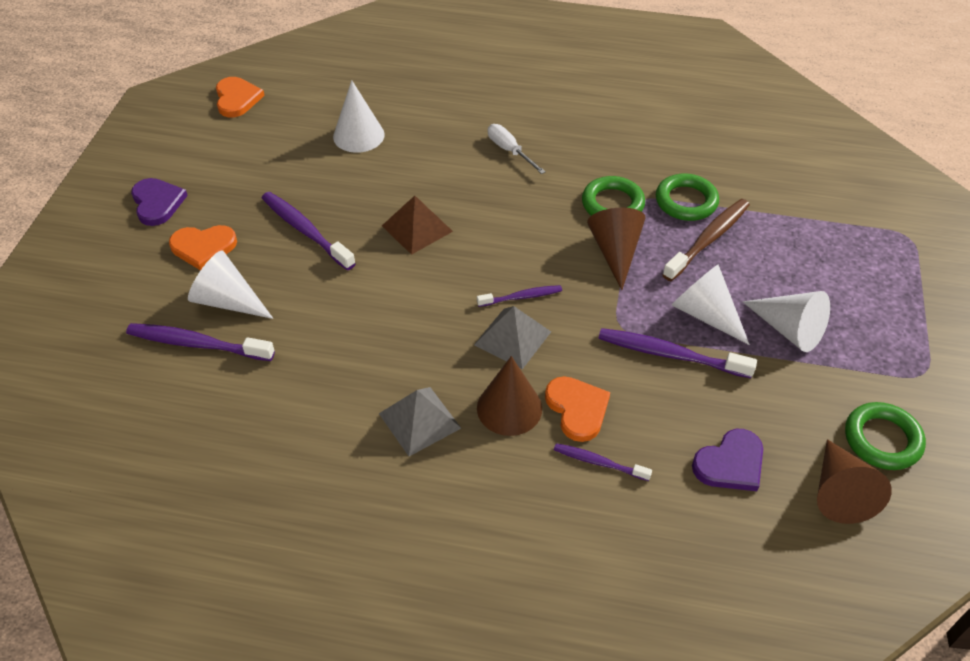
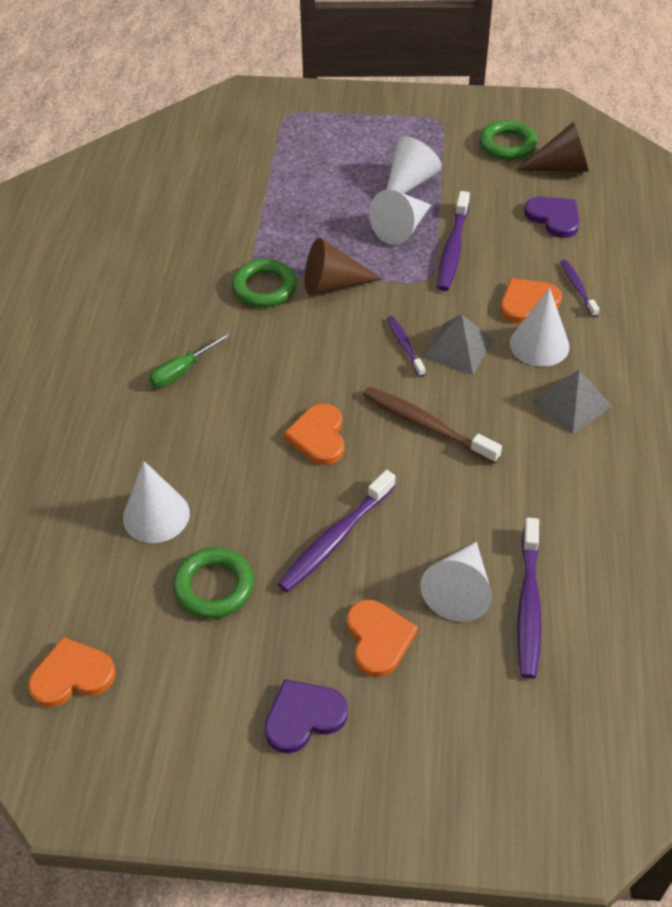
camera: 95 degrees left, 0 degrees up
brown pyramid [382,196,453,255] -> orange heart [284,404,344,465]
brown cone [477,356,542,436] -> white cone [510,287,570,367]
white screwdriver [488,124,546,174] -> green screwdriver [149,332,231,387]
purple toothbrush [554,443,652,481] -> purple toothbrush turned 150 degrees clockwise [561,260,599,317]
green ring [656,173,719,221] -> green ring moved to [173,547,254,619]
brown toothbrush [662,199,750,281] -> brown toothbrush moved to [363,387,502,464]

